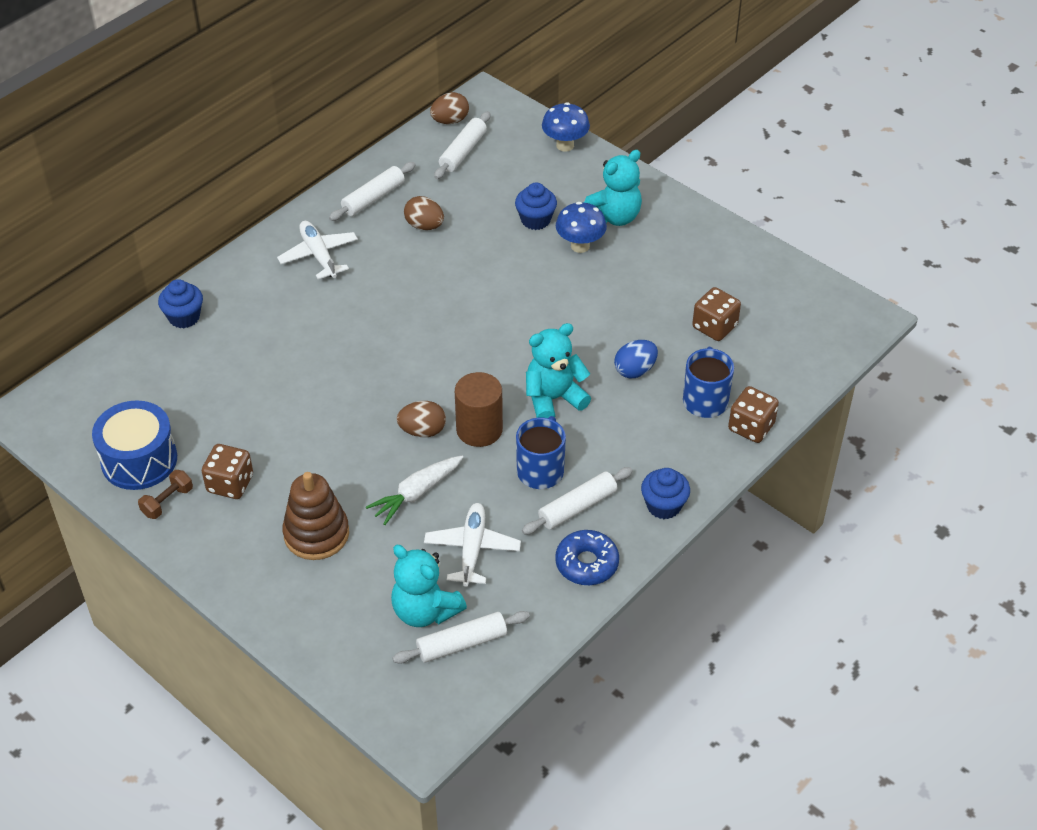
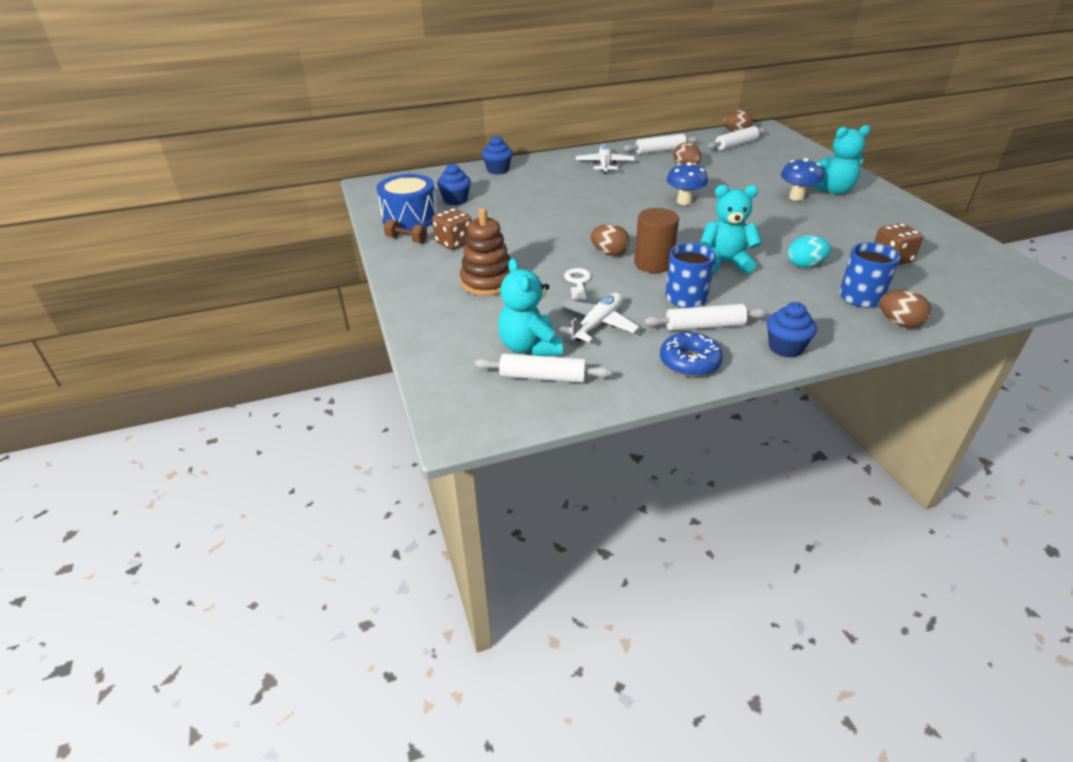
camera: 30 degrees right, 10 degrees down
brown dumbbell [138,470,193,519] -> brown dumbbell turned 45 degrees clockwise [384,219,428,244]
white carrot [366,455,463,525] -> white key [564,268,591,300]
blue cupcake [515,183,557,230] -> blue cupcake moved to [437,163,471,205]
blue mushroom [542,102,590,152] -> blue mushroom moved to [666,162,708,205]
blue egg [614,340,658,378] -> turquoise egg [788,236,831,268]
brown dice [728,386,779,443] -> brown egg [880,290,931,328]

